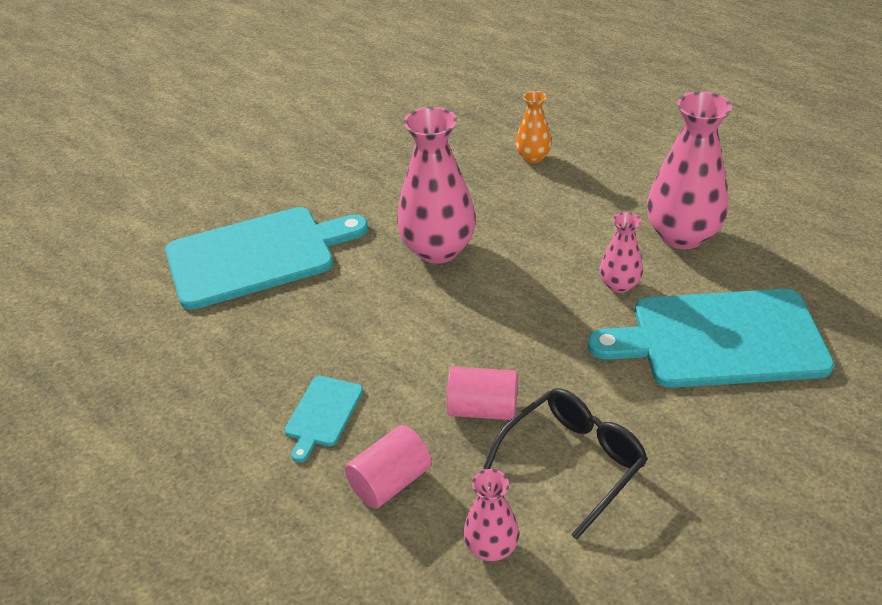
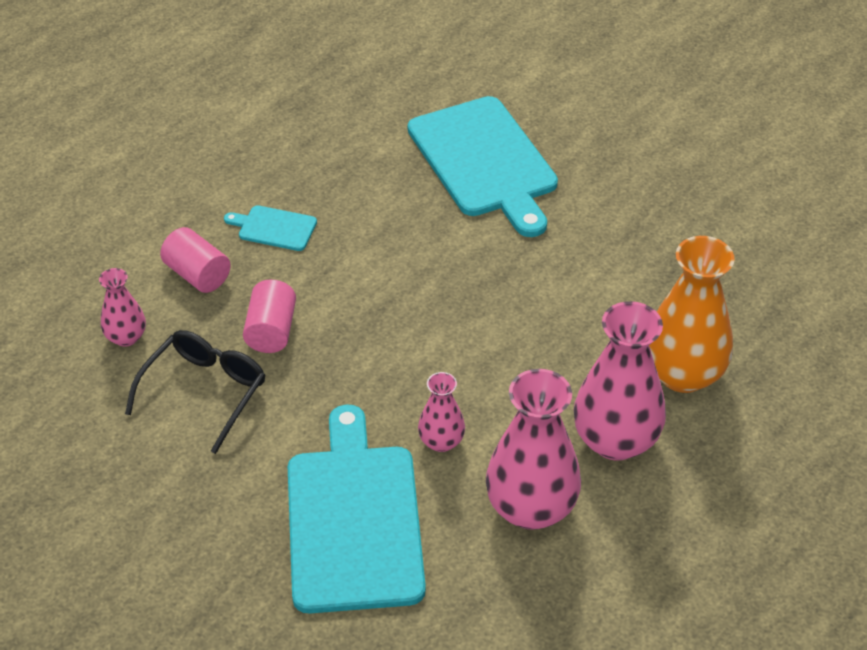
camera: 85 degrees right, 5 degrees up
pink vase [397,107,476,264] -> pink vase moved to [574,301,666,461]
black glasses [483,388,648,540] -> black glasses turned 105 degrees counterclockwise [125,330,265,454]
orange vase [516,91,552,163] -> orange vase [649,236,735,393], size x1.92

